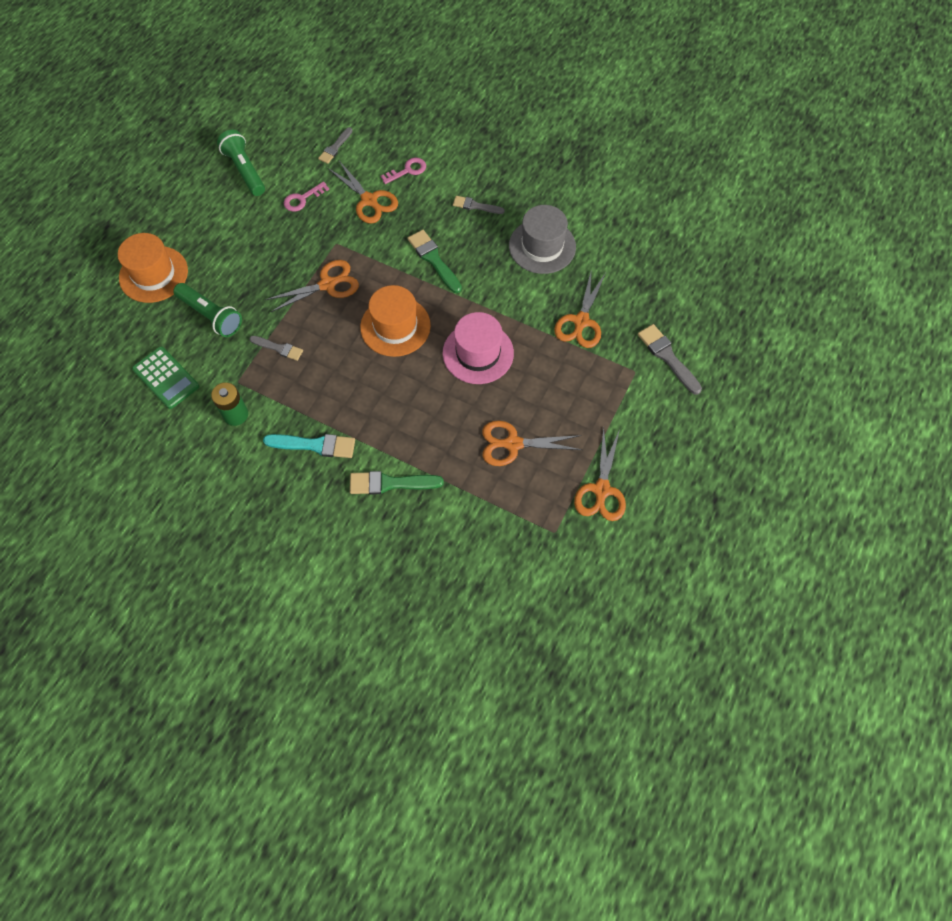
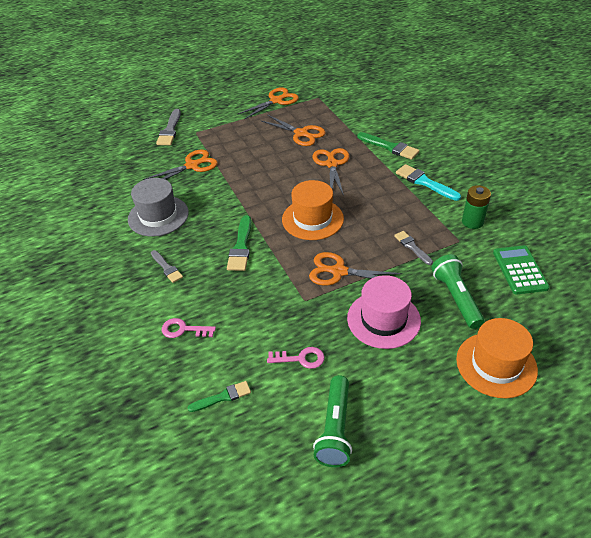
camera: 140 degrees left, 20 degrees down
grey brush [318,127,352,164] -> green brush [188,381,251,412]
orange scissors [328,161,398,224] -> orange scissors moved to [313,148,349,196]
pink hat [442,312,514,384] -> pink hat moved to [347,275,421,349]

